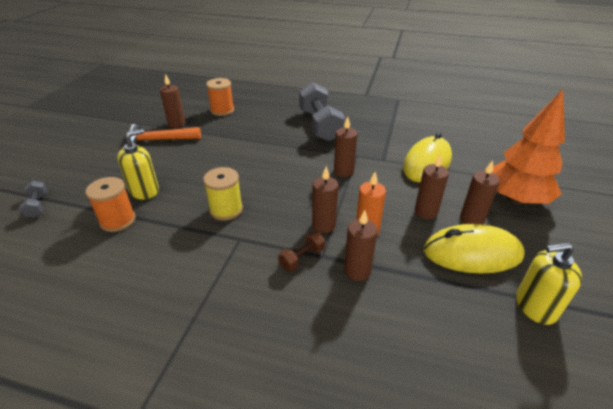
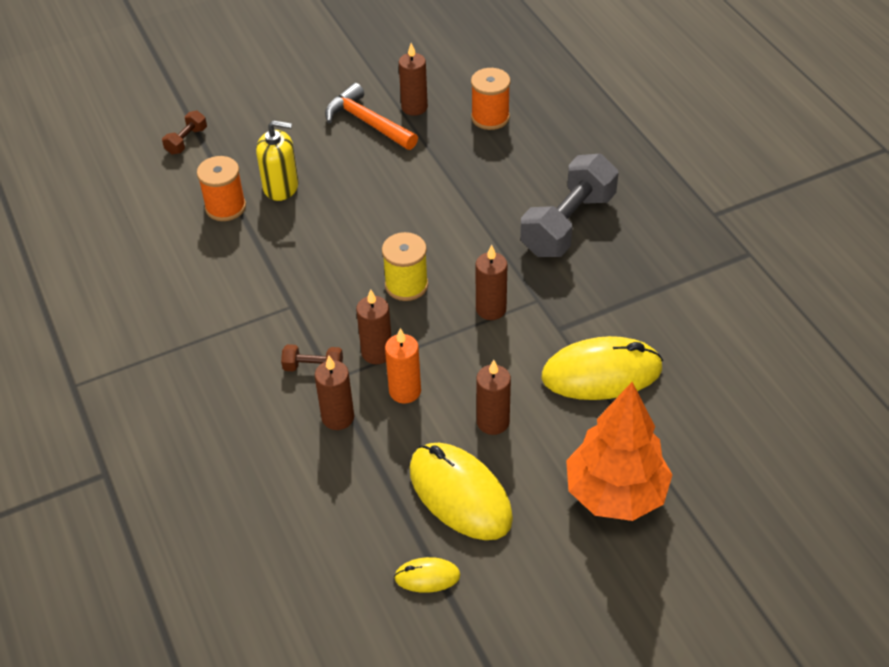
camera: 50 degrees right, 10 degrees up
grey dumbbell [19,180,47,218] -> brown dumbbell [162,111,207,155]
yellow spool [203,167,243,221] -> yellow spool moved to [382,232,428,301]
brown candle [460,160,500,224] -> none
yellow soap dispenser [516,243,582,325] -> yellow mouse [394,557,461,593]

